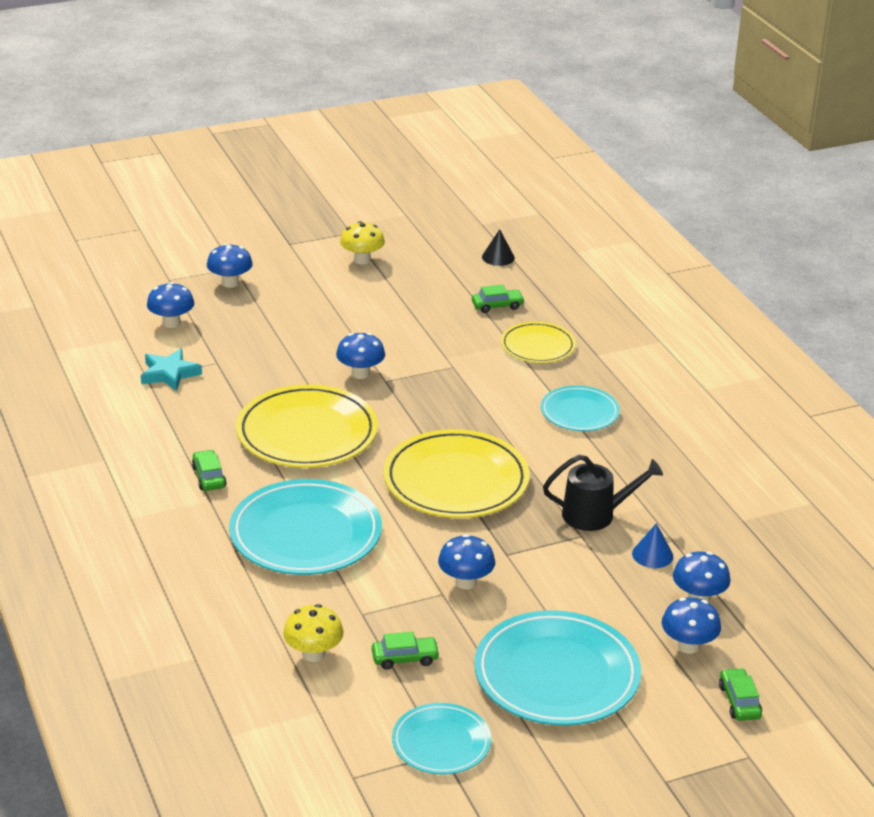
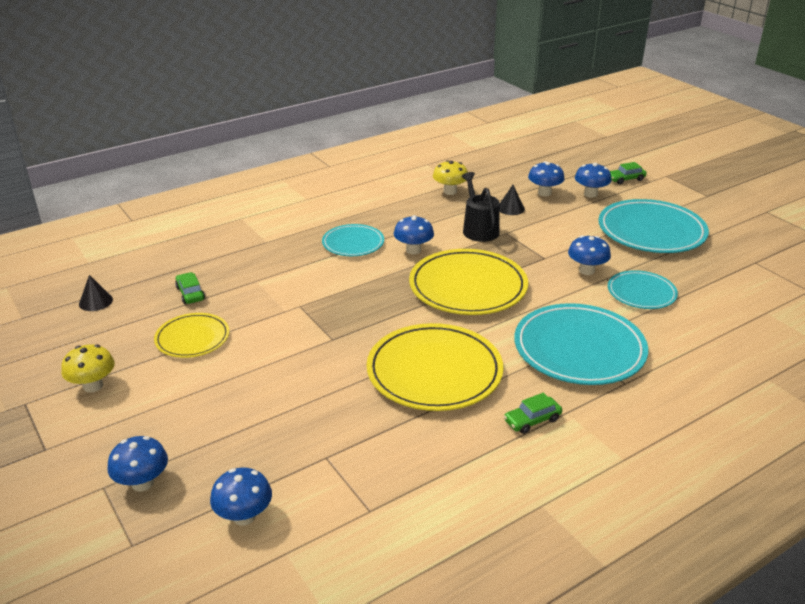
camera: 100 degrees left, 0 degrees up
turquoise star [141,348,202,391] -> none
yellow mushroom [283,604,344,662] -> yellow mushroom moved to [433,160,468,195]
blue mushroom [336,333,385,379] -> blue mushroom moved to [394,215,434,254]
green car [372,632,440,670] -> none
turquoise plate [392,703,491,774] -> turquoise plate moved to [608,270,678,309]
yellow plate [501,322,576,363] -> yellow plate moved to [154,313,229,358]
blue cone [632,523,673,568] -> black cone [499,185,525,215]

